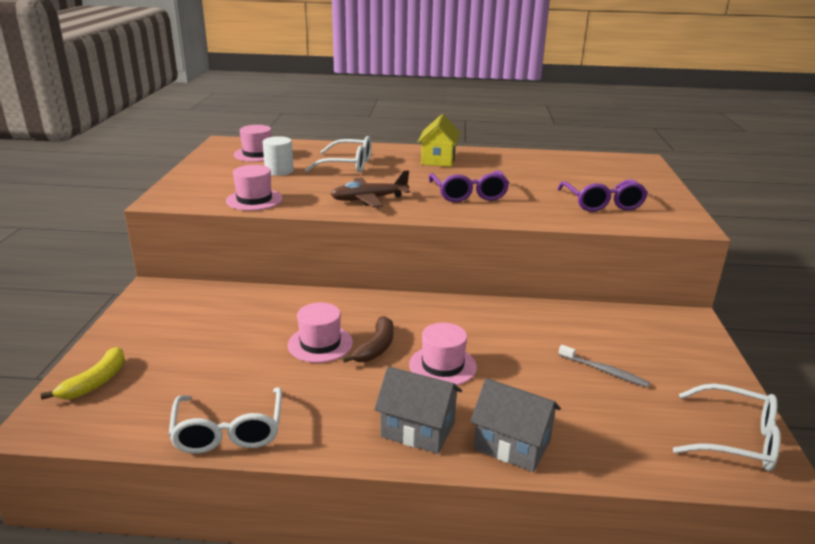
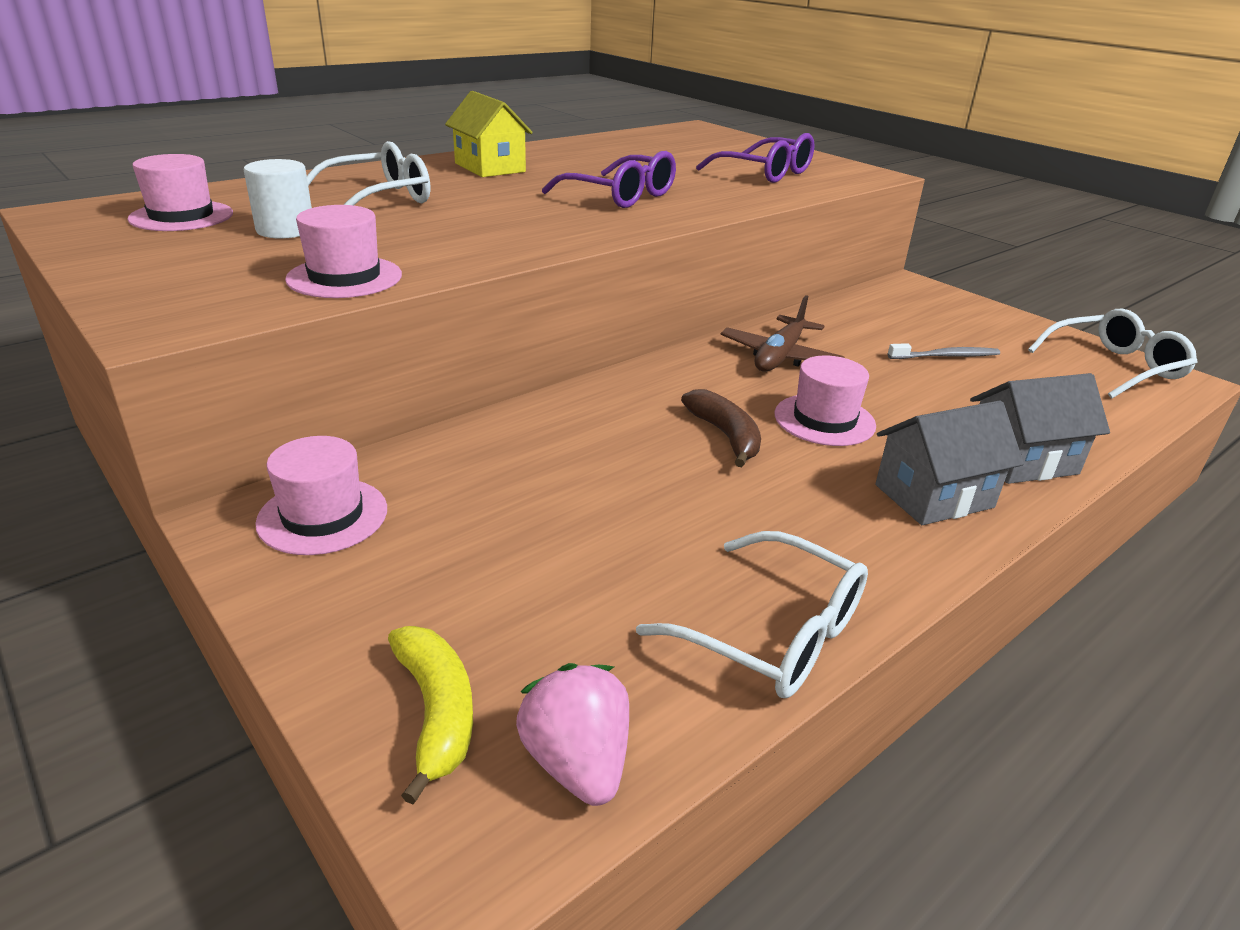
camera: 45 degrees left, 5 degrees up
pink hat [288,303,353,363] -> pink hat moved to [255,436,387,555]
brown plane [330,170,410,208] -> brown plane moved to [721,295,844,372]
none -> pink strawberry [516,663,629,806]

